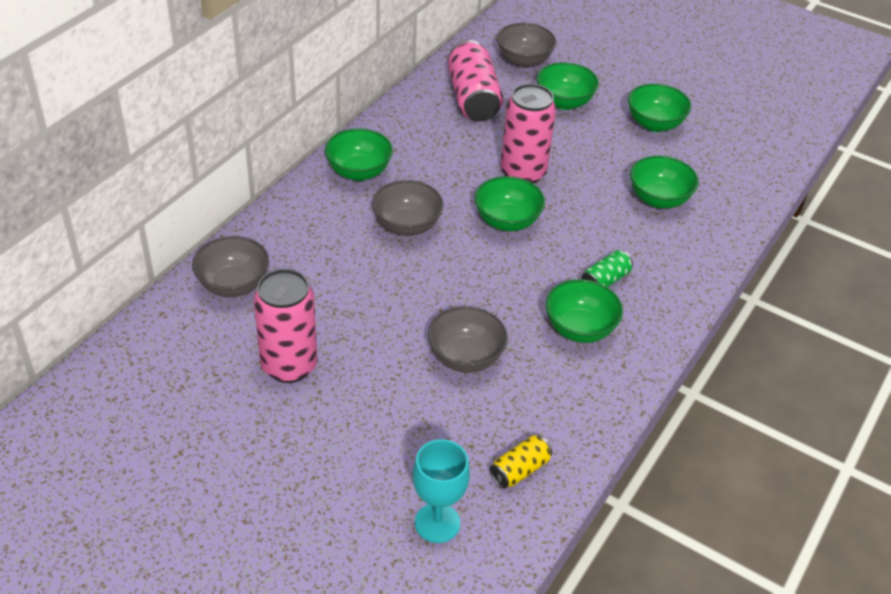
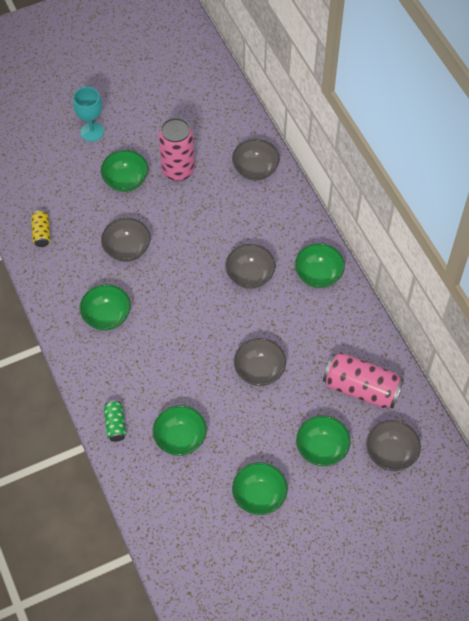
camera: 125 degrees right, 15 degrees up
turquoise goblet [413,439,470,543] -> turquoise goblet moved to [73,87,104,142]
green bowl [475,176,545,231] -> green bowl moved to [100,150,148,192]
pink can [501,84,556,183] -> grey bowl [234,338,286,386]
green can [581,250,633,287] -> green can moved to [104,400,126,442]

